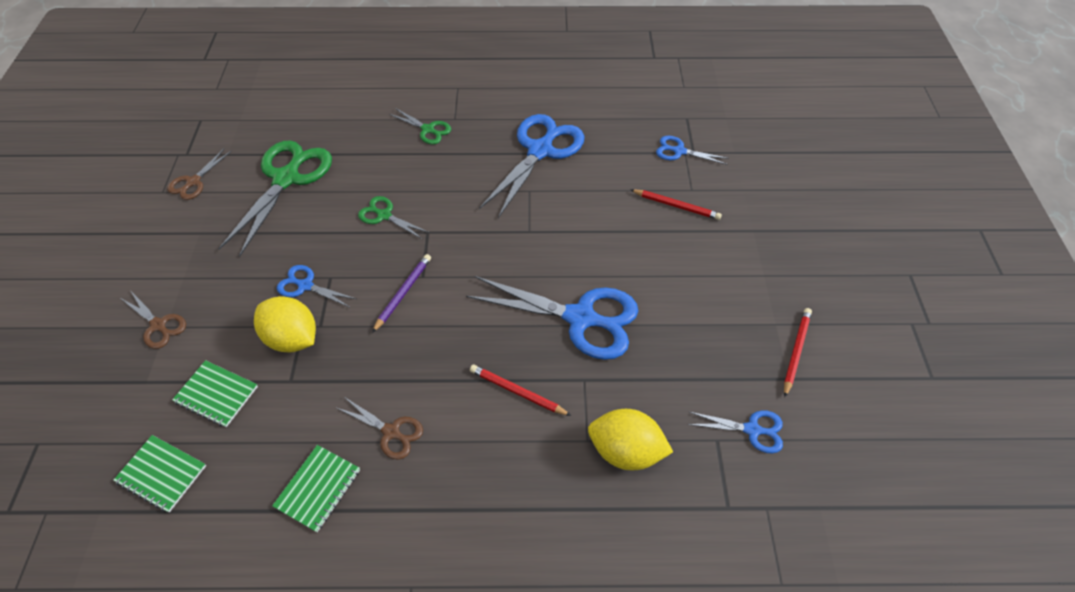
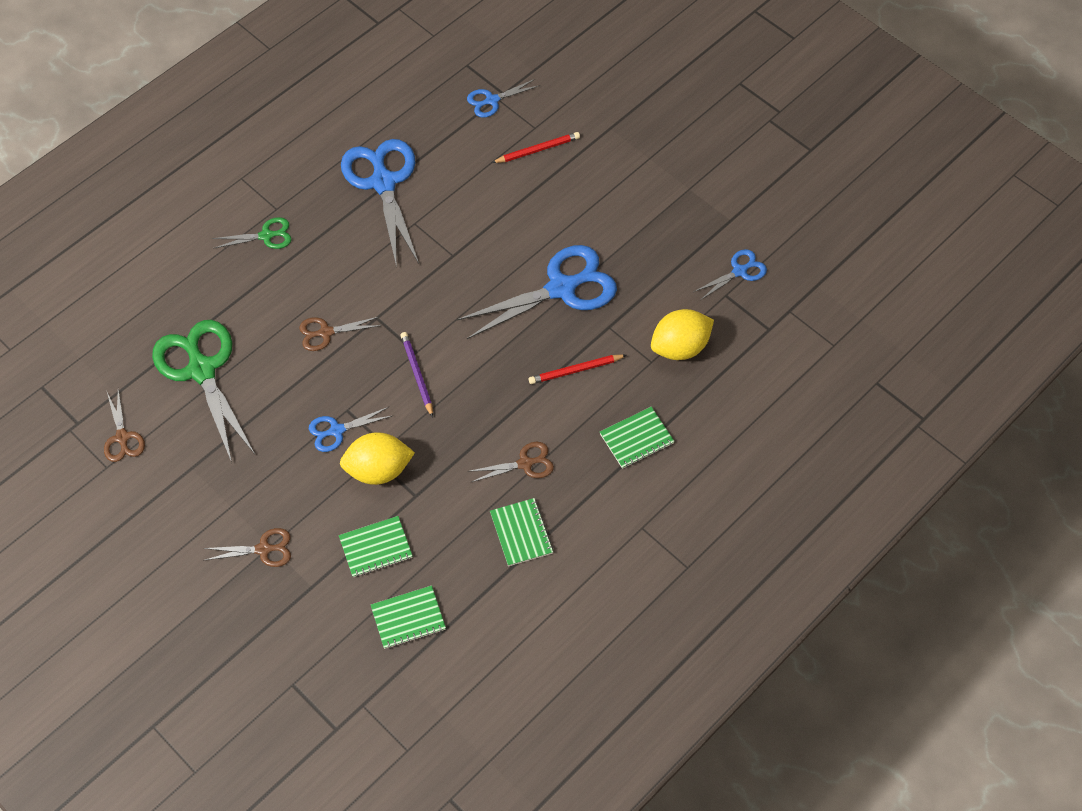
camera: 45 degrees left, 5 degrees up
green scissors [358,196,429,239] -> brown scissors [299,316,382,351]
red pencil [784,308,812,397] -> none
none -> green notebook [600,407,675,469]

